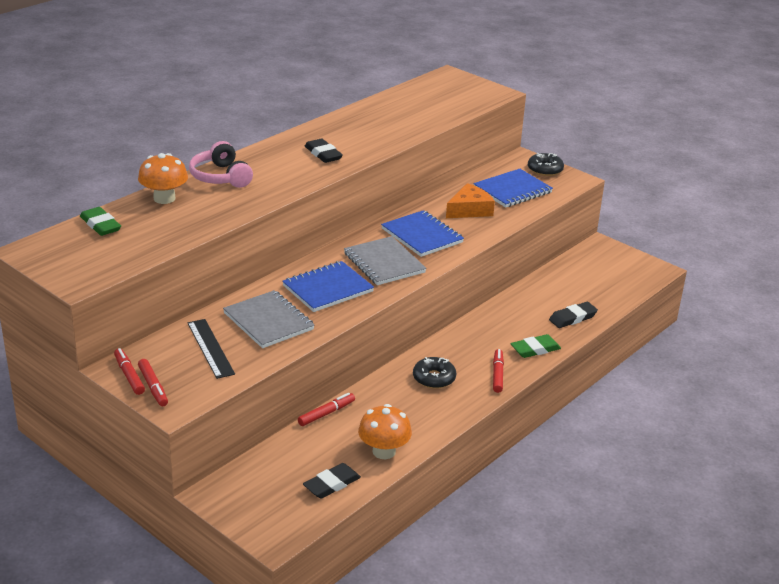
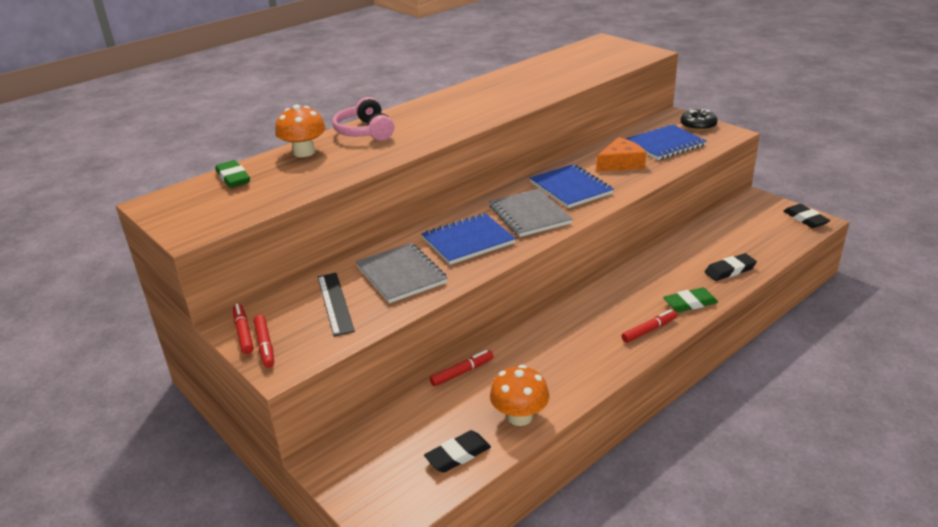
camera: 10 degrees right, 0 degrees up
black eraser [305,138,343,163] -> black eraser moved to [783,204,830,228]
black donut [413,357,456,389] -> none
red marker [493,349,504,393] -> red marker turned 45 degrees clockwise [622,309,677,343]

